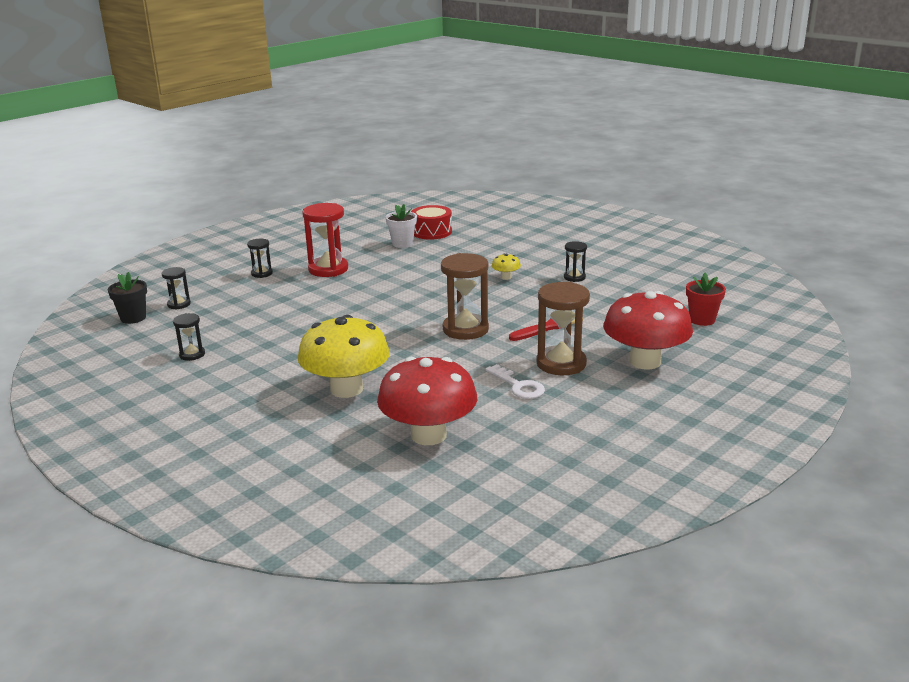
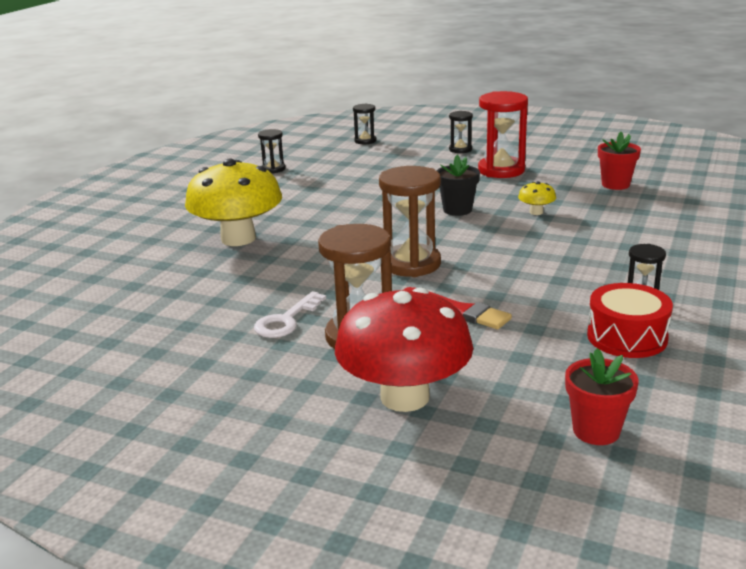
camera: 70 degrees right, 0 degrees up
black flower pot [108,272,147,324] -> black flower pot moved to [437,155,480,216]
red mushroom [377,357,477,445] -> none
white flower pot [385,204,417,248] -> red flower pot [598,132,641,190]
red drum [411,205,452,239] -> red drum moved to [587,283,673,358]
yellow mushroom [492,253,521,280] -> yellow mushroom moved to [518,181,556,215]

